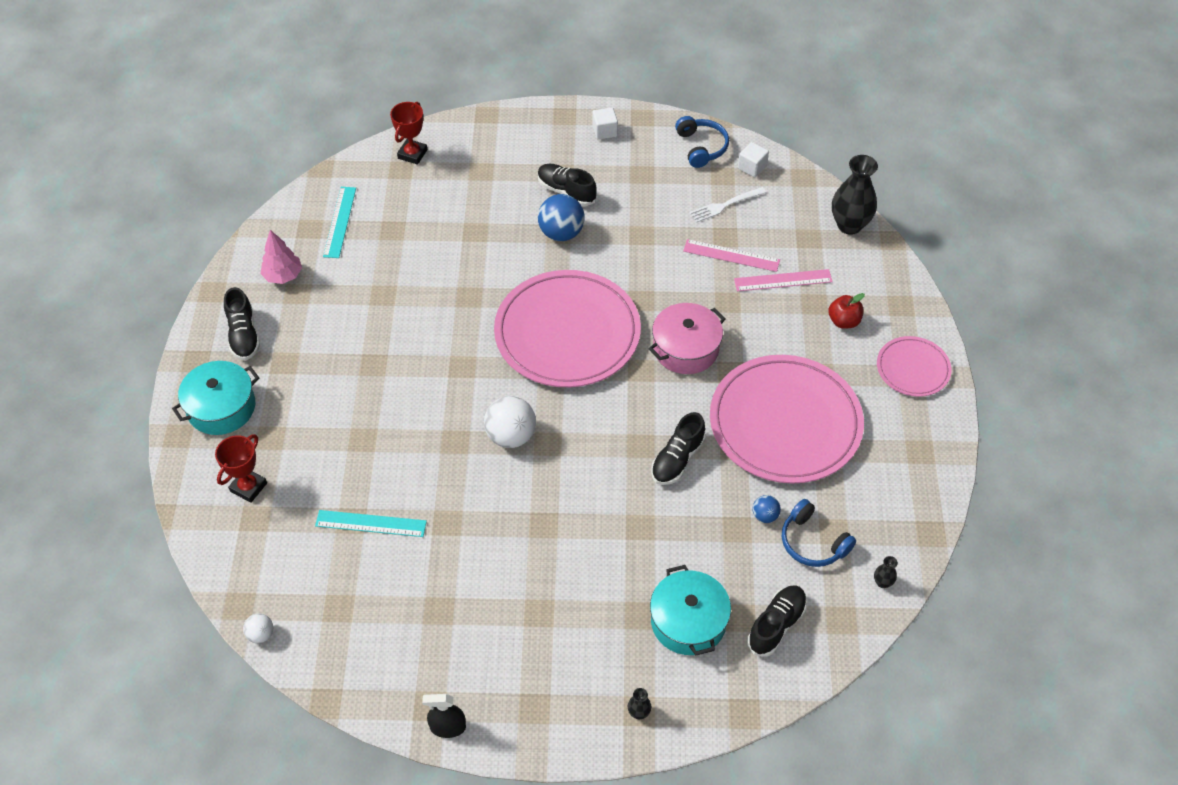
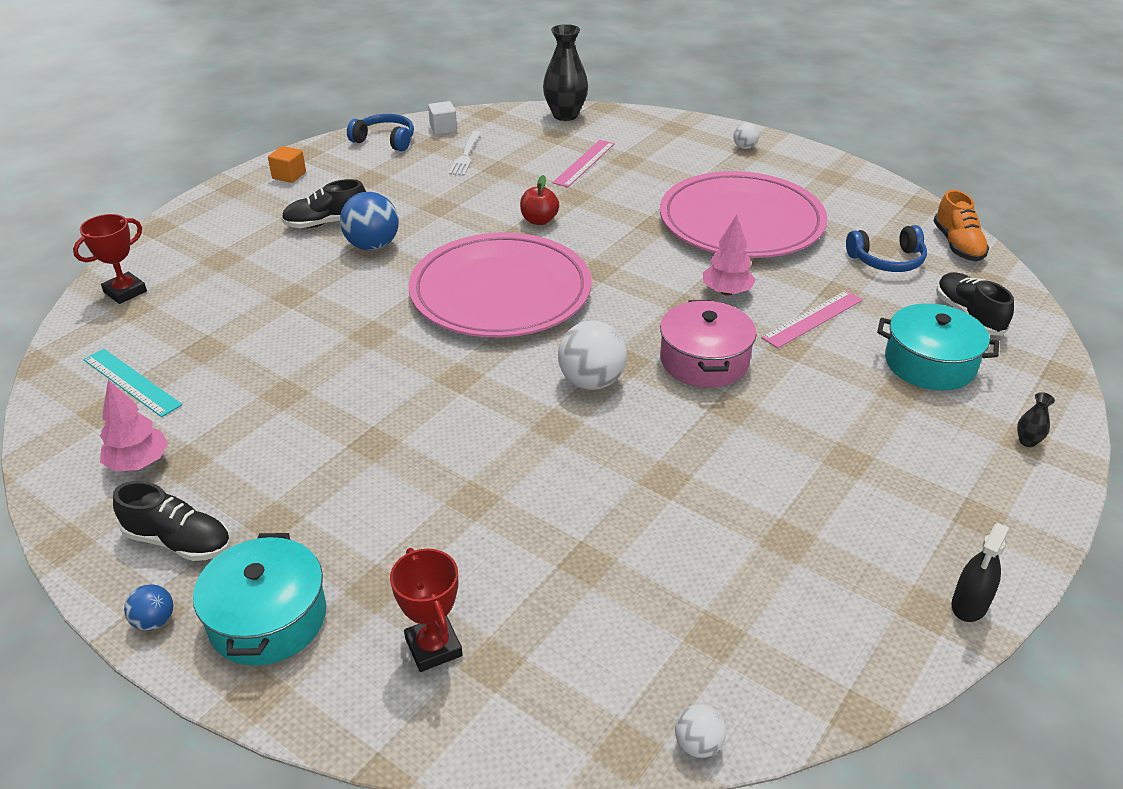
camera: 55 degrees left, 15 degrees down
turquoise ruler [315,510,427,537] -> none
red trophy [390,102,427,165] -> red trophy turned 75 degrees clockwise [73,214,147,304]
white cube [592,107,618,140] -> orange cube [268,146,306,183]
pink pot [649,303,726,374] -> pink pot moved to [660,300,757,387]
black shoe [651,412,706,485] -> pink tree [703,215,756,296]
pink ruler [683,239,780,272] -> pink ruler moved to [761,290,863,348]
blue ball [752,495,781,523] -> blue ball moved to [124,584,173,631]
red apple [828,293,865,329] -> red apple moved to [520,175,559,225]
black vase [874,556,898,588] -> orange shoe [934,190,989,261]
pink plate [877,336,952,397] -> white ball [733,123,759,149]

